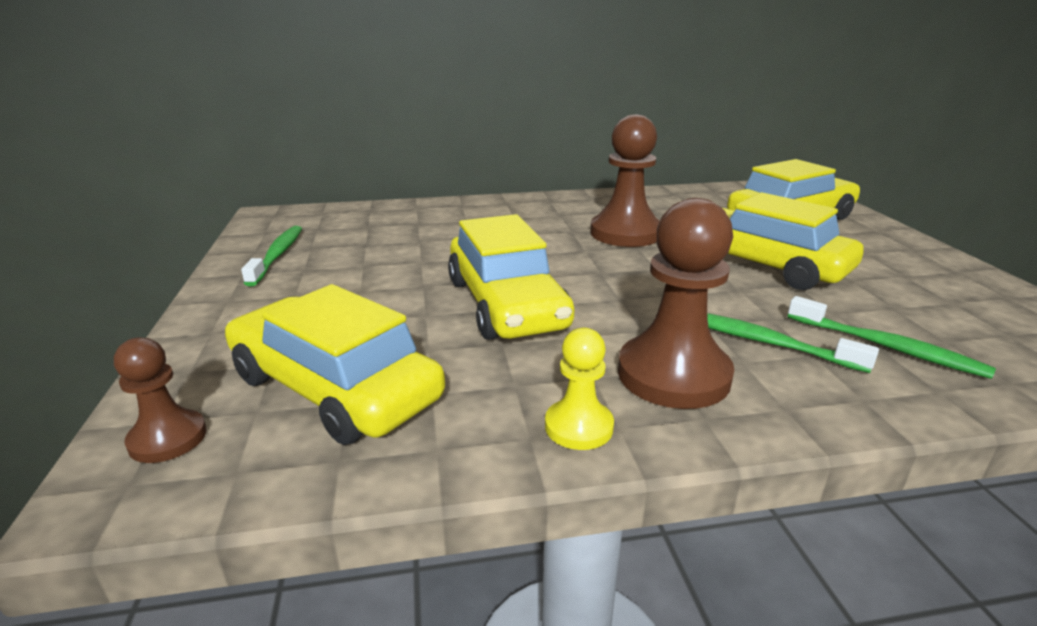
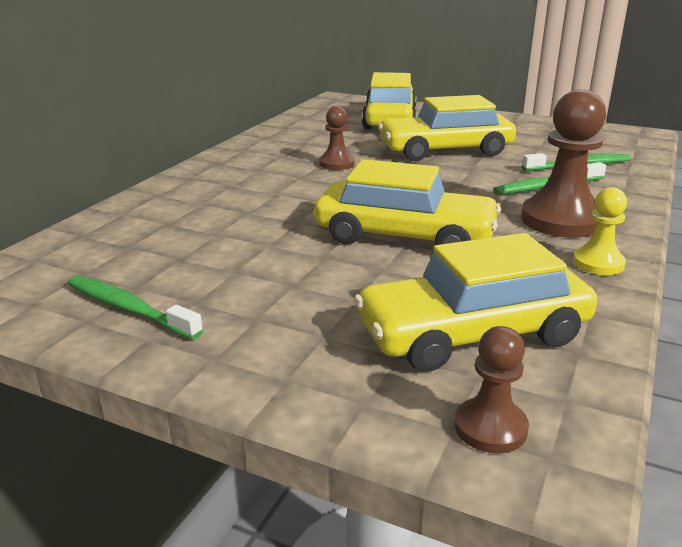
camera: 55 degrees left, 0 degrees up
brown pawn [590,114,660,247] -> brown pawn [319,106,355,170], size x0.54

